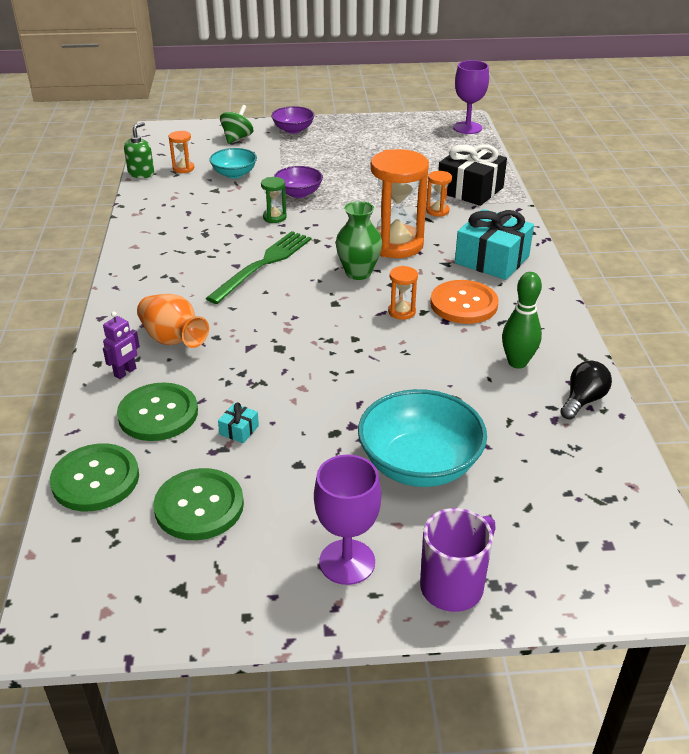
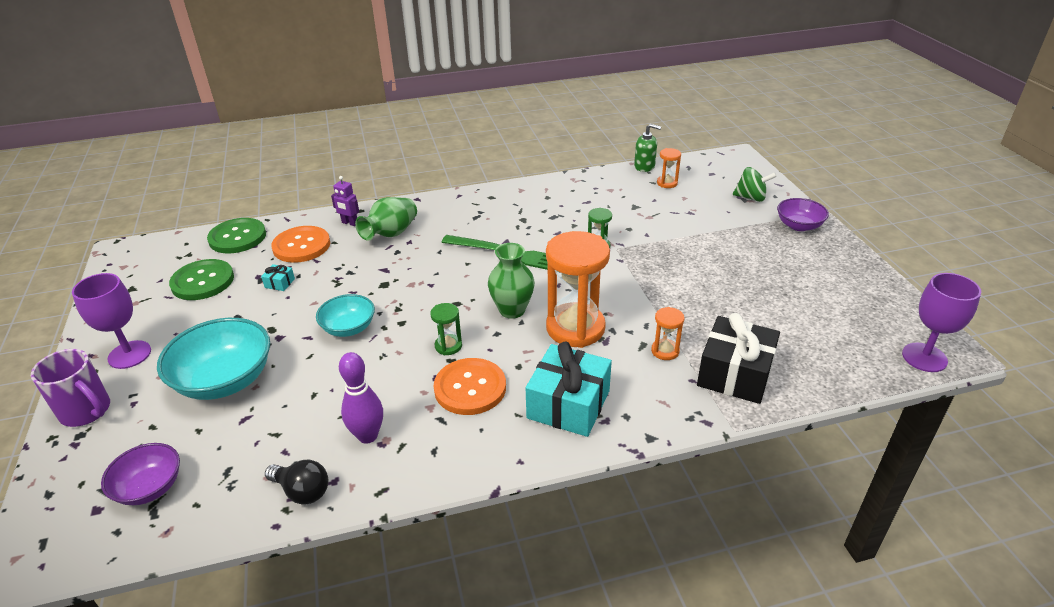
camera: 80 degrees right, 0 degrees up
green button [117,382,198,441] -> orange button [271,226,330,263]
orange vase [137,294,209,348] -> green vase [355,197,417,241]
turquoise bowl [209,148,257,178] -> turquoise bowl moved to [316,294,375,337]
purple bowl [274,166,323,198] -> purple bowl moved to [101,443,180,505]
orange hourglass [388,266,418,320] -> green hourglass [430,303,462,355]
green bowling pin [502,272,542,369] -> purple bowling pin [339,352,383,444]

